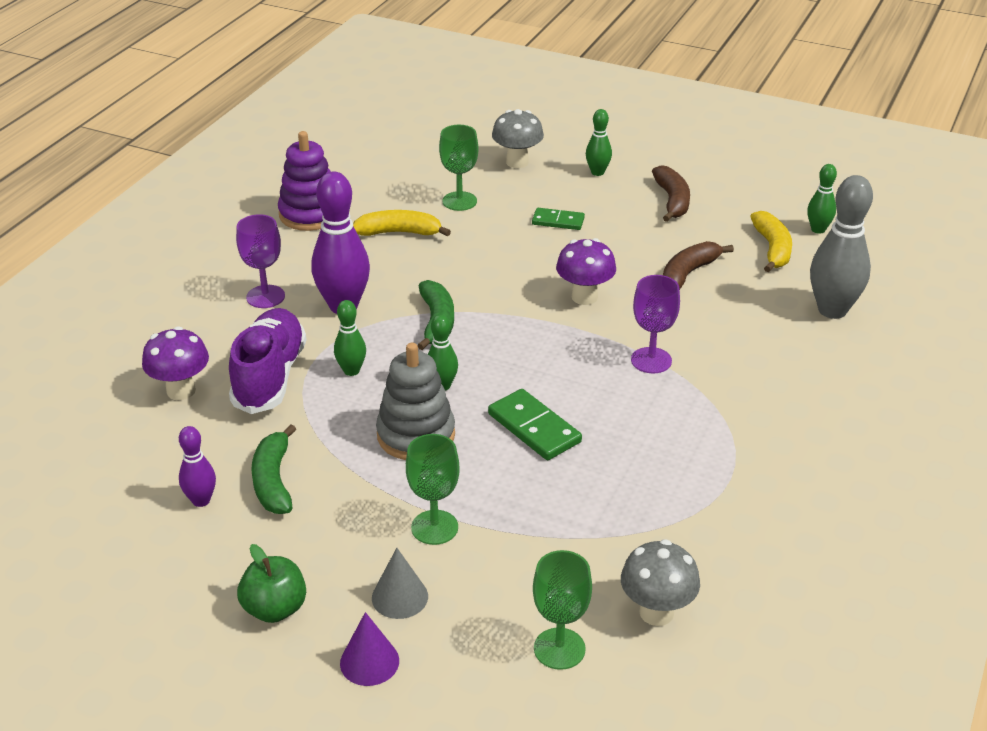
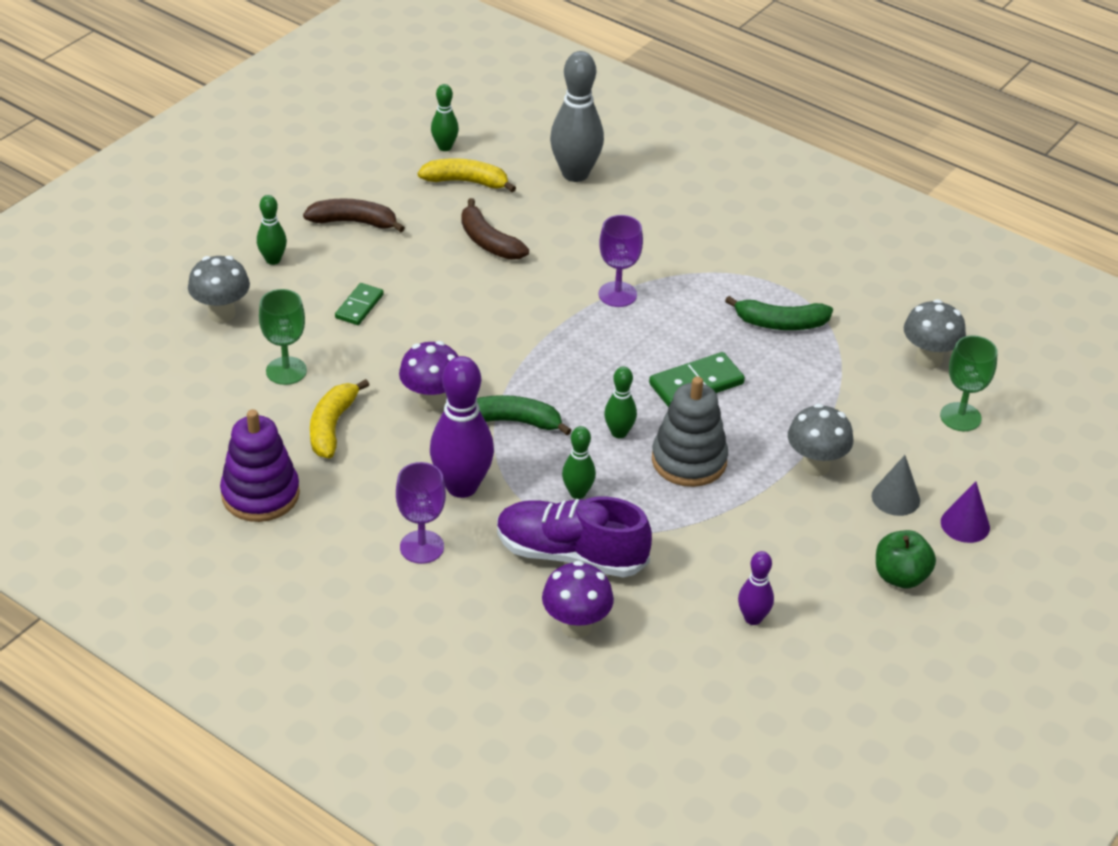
camera: 80 degrees left, 5 degrees up
green banana [251,424,296,514] -> green banana moved to [725,296,833,330]
green goblet [406,434,460,545] -> grey mushroom [788,404,853,476]
purple mushroom [556,238,616,305] -> purple mushroom moved to [399,341,458,411]

